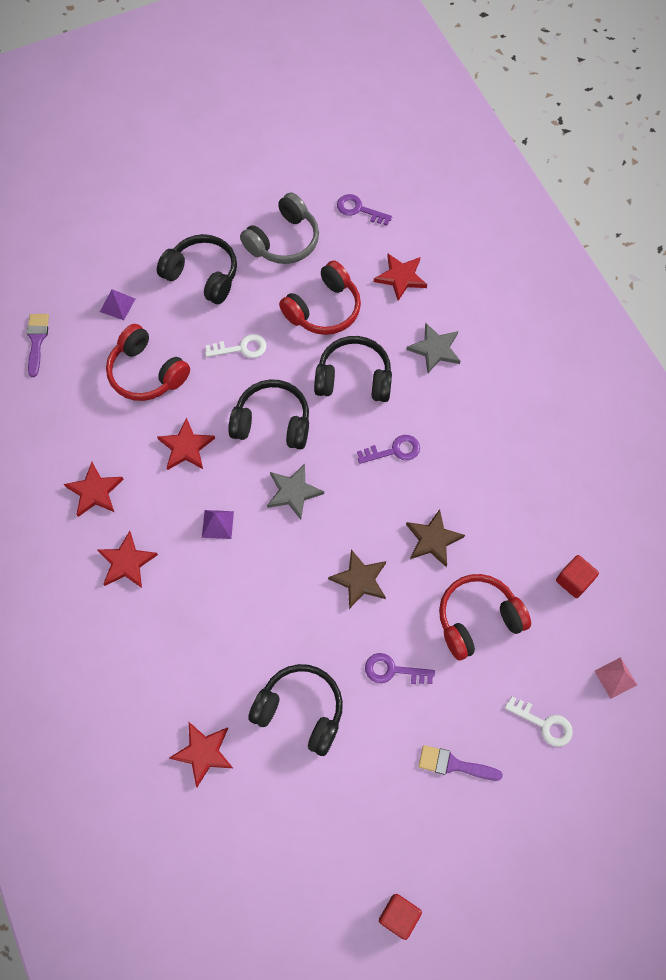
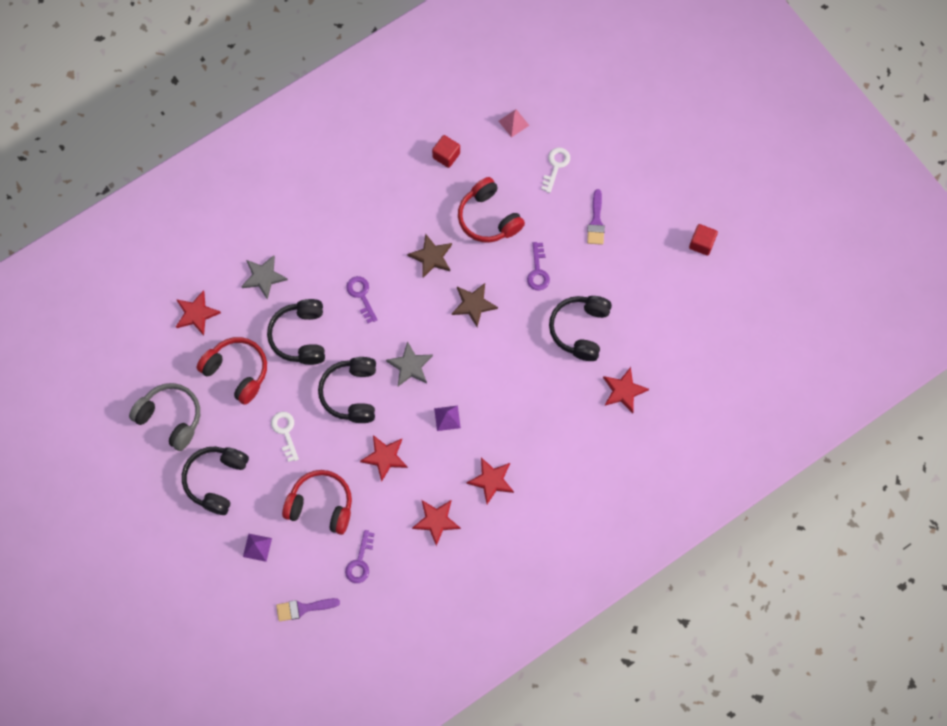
camera: 100 degrees left, 5 degrees up
red headphones [106,324,190,401] -> red headphones turned 105 degrees counterclockwise [282,470,352,535]
purple key [337,194,393,226] -> purple key moved to [345,530,375,583]

